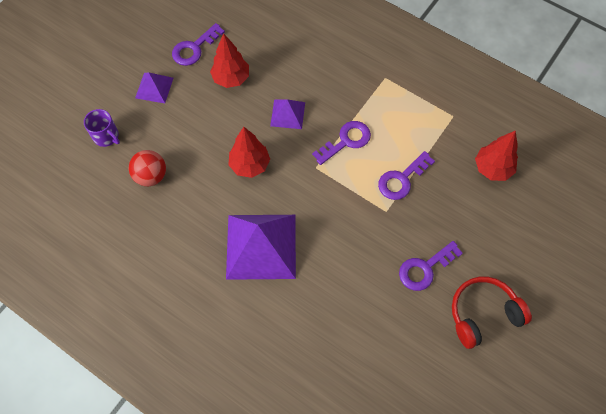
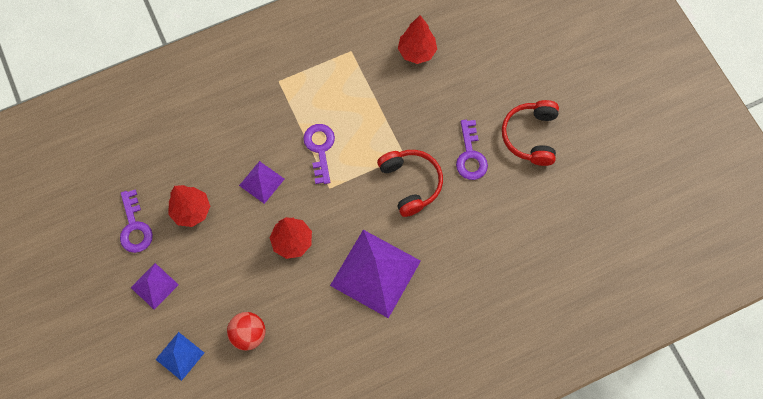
camera: 60 degrees left, 5 degrees up
purple mug [84,109,120,147] -> blue pyramid [155,332,204,381]
purple key [378,151,435,200] -> none
none -> red headphones [377,150,443,217]

